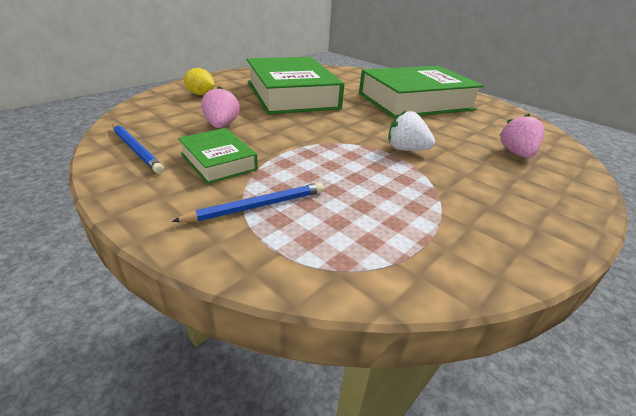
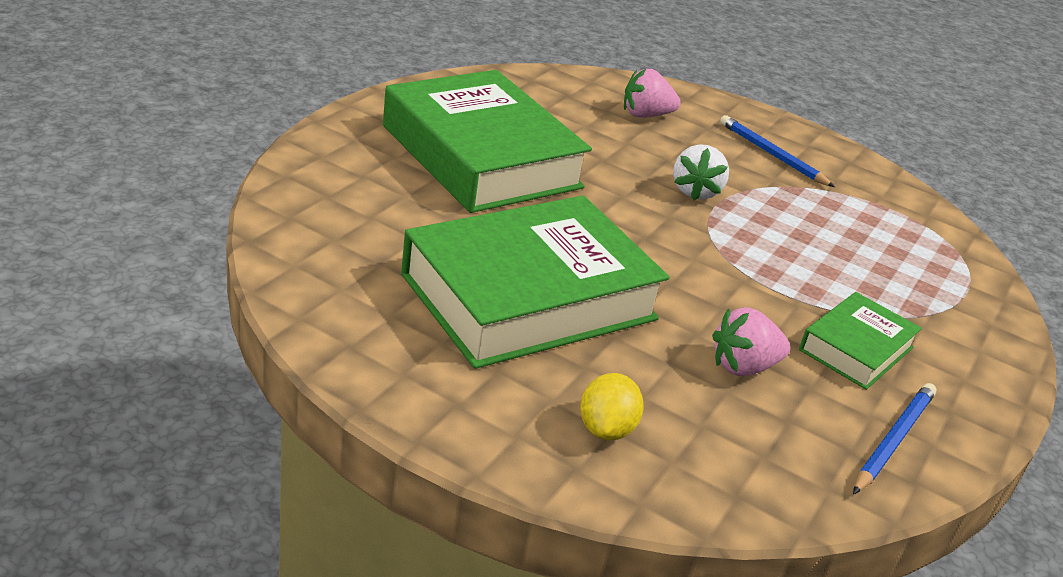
camera: 105 degrees left, 0 degrees up
blue pencil [172,182,324,222] -> blue pencil moved to [720,115,835,187]

